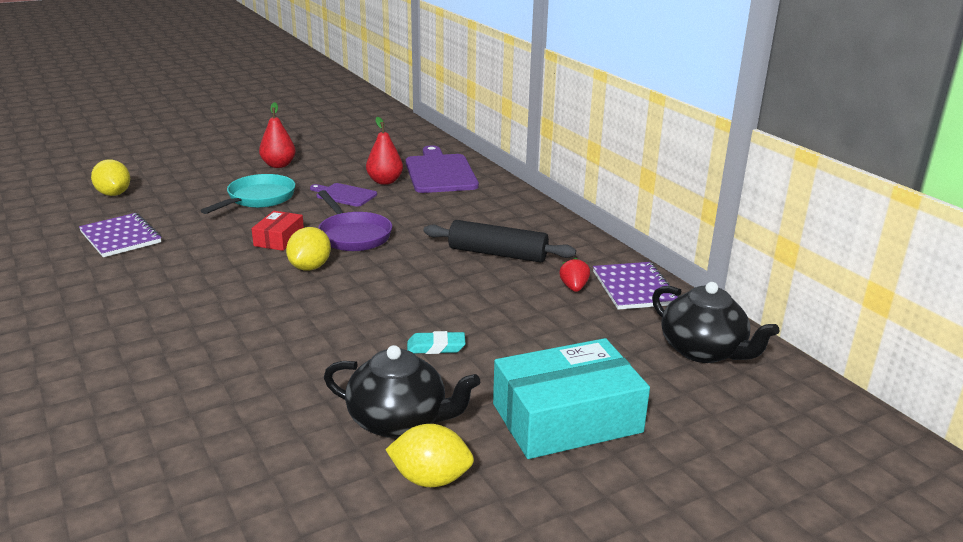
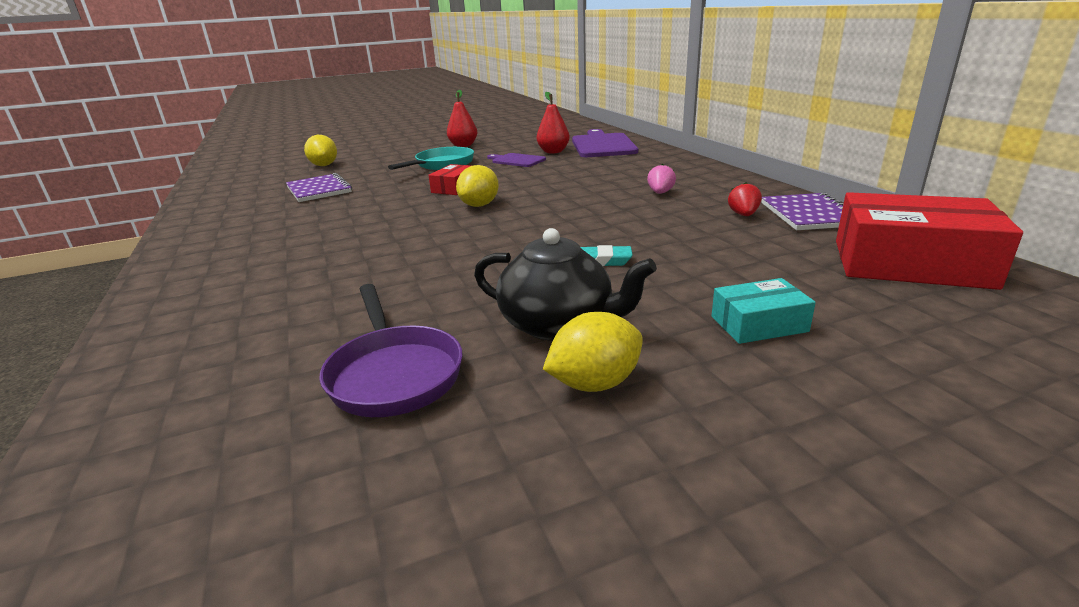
camera: 10 degrees right, 0 degrees up
purple pan [318,190,392,251] -> purple pan moved to [319,284,463,417]
yellow lemon [385,424,474,487] -> yellow lemon turned 45 degrees counterclockwise [543,312,643,392]
black rolling pin [424,220,576,263] -> pink strawberry [647,164,676,194]
turquoise box [493,338,650,459] -> turquoise box [712,278,816,344], size x0.50
black teapot [652,282,780,363] -> red box [836,192,1023,290]

